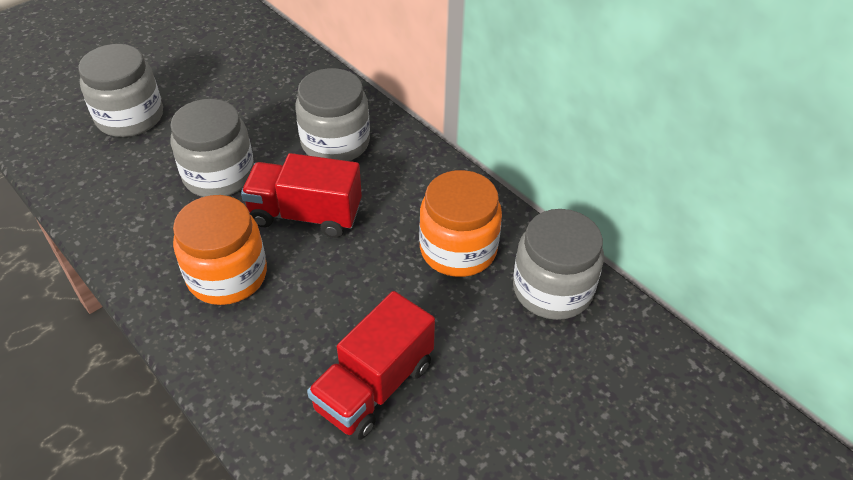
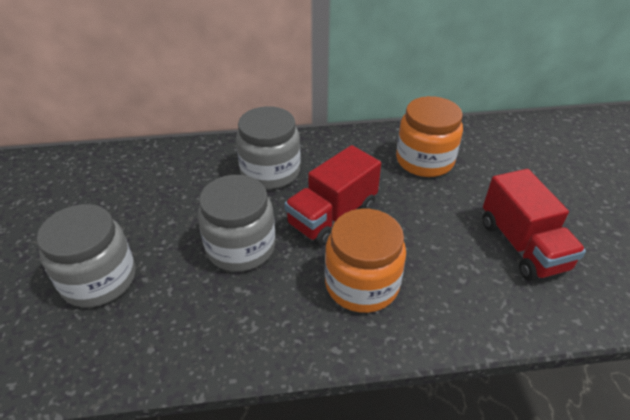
camera: 55 degrees left, 5 degrees down
grey jar [513,209,604,320] -> none

